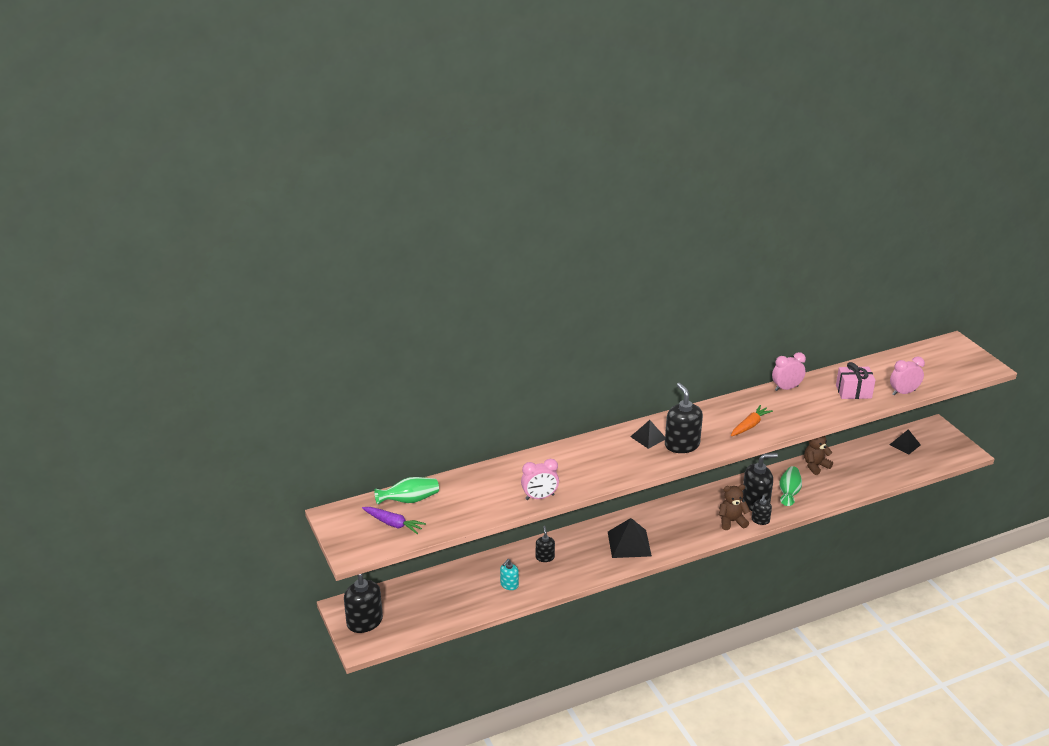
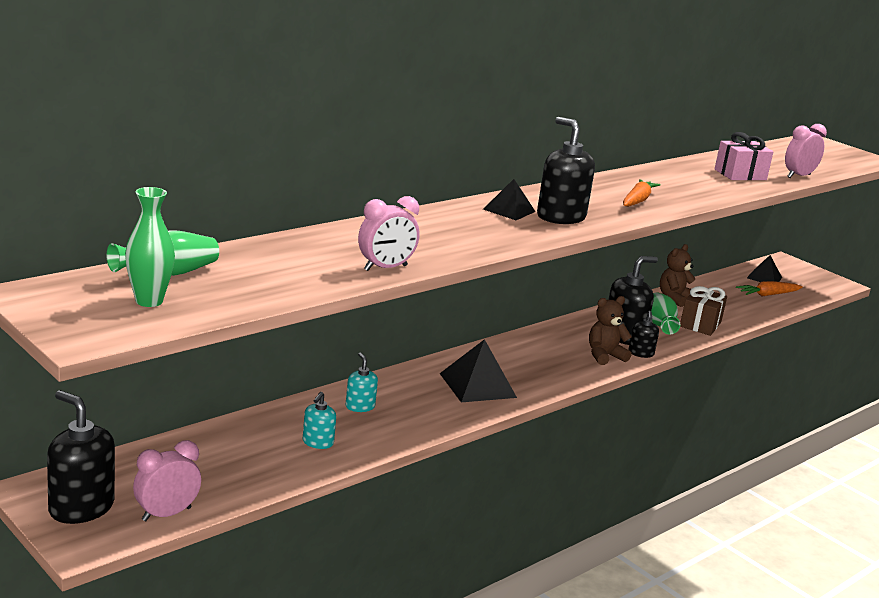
camera: 20 degrees left, 10 degrees down
purple carrot [362,507,426,534] -> green vase [125,187,175,307]
black soap dispenser [536,526,555,562] -> turquoise soap dispenser [345,352,378,412]
pink clock [772,352,806,391] -> pink clock moved to [133,440,201,521]
none -> brown gift [680,286,727,336]
none -> orange carrot [736,281,803,296]

